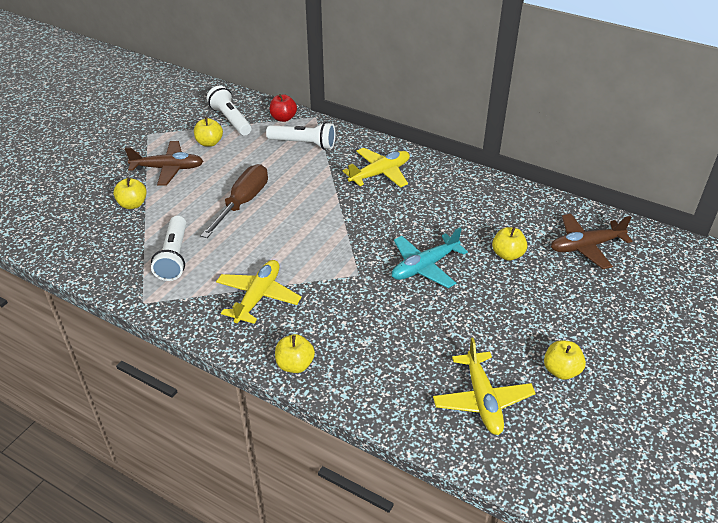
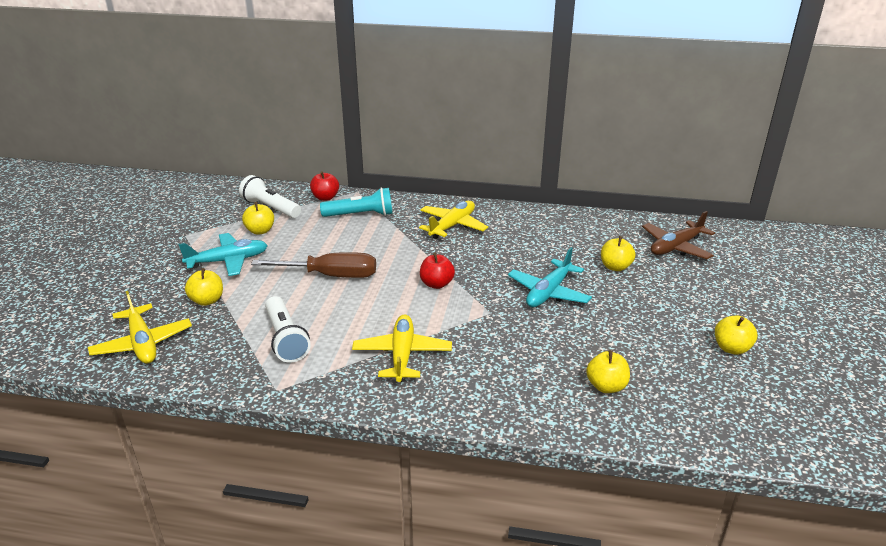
camera: 20 degrees left, 10 degrees down
brown plane [125,141,203,185] -> turquoise plane [178,233,268,276]
brown screwdriver [200,164,268,238] -> brown screwdriver turned 90 degrees clockwise [251,252,376,278]
white flashlight [266,122,335,150] -> turquoise flashlight [320,187,393,217]
yellow apple [275,334,315,373] -> yellow apple moved to [586,350,630,393]
yellow plane [433,338,536,435] -> yellow plane moved to [88,291,192,364]
none -> red apple [420,253,455,289]

